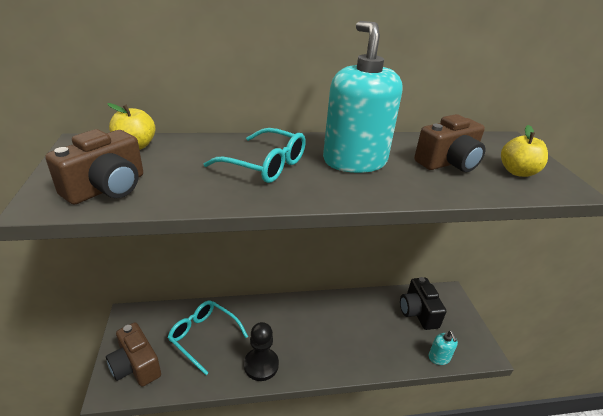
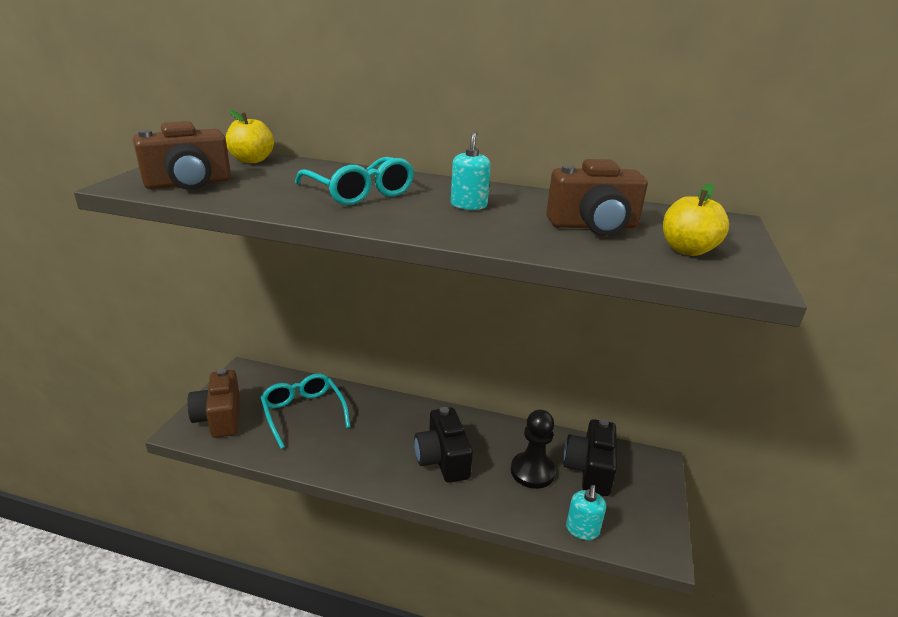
camera: 25 degrees right, 5 degrees down
black pawn [244,322,279,381] -> black pawn moved to [511,410,556,489]
turquoise soap dispenser [323,21,402,173] -> turquoise soap dispenser [451,131,491,210], size x0.44
none -> black camera [414,407,473,483]

